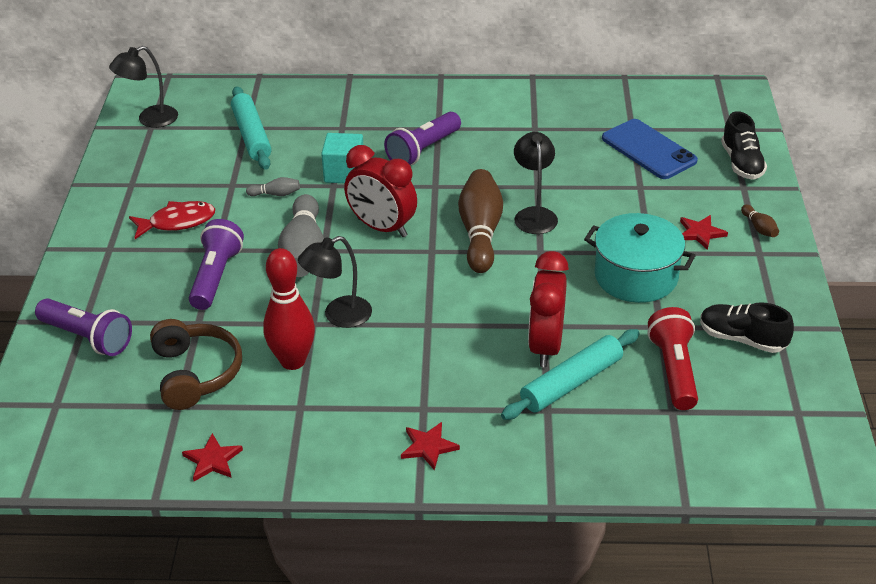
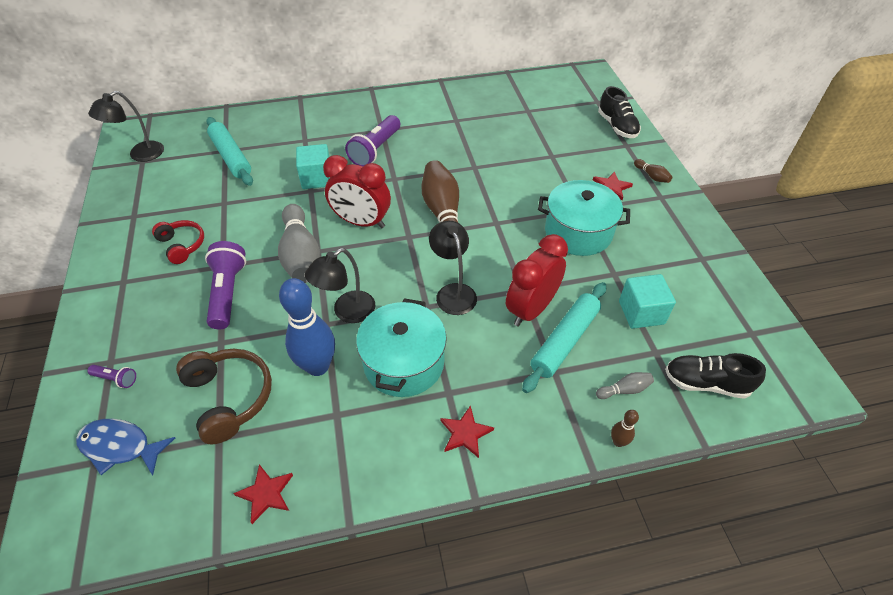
camera: 15 degrees left, 10 degrees up
purple flashlight [35,298,132,356] -> purple flashlight [87,365,136,388], size x0.48
red fish [129,201,215,239] -> red headphones [152,220,204,264]
grey bowling pin [246,177,300,196] -> grey bowling pin moved to [596,372,654,399]
red bowling pin [263,248,315,370] -> blue bowling pin [279,278,335,376]
black lamp [514,132,558,234] -> black lamp moved to [429,221,477,315]
red clock [528,251,569,367] -> red clock turned 45 degrees clockwise [506,234,568,327]
blue phone [602,119,698,179] -> none
red flashlight [648,307,698,410] -> turquoise cube [619,274,676,329]
black shoe [700,302,794,353] -> black shoe moved to [665,353,766,399]
none -> blue fish [76,419,175,475]
none -> turquoise pot [356,298,447,397]
none -> brown bowling pin [611,410,639,447]

